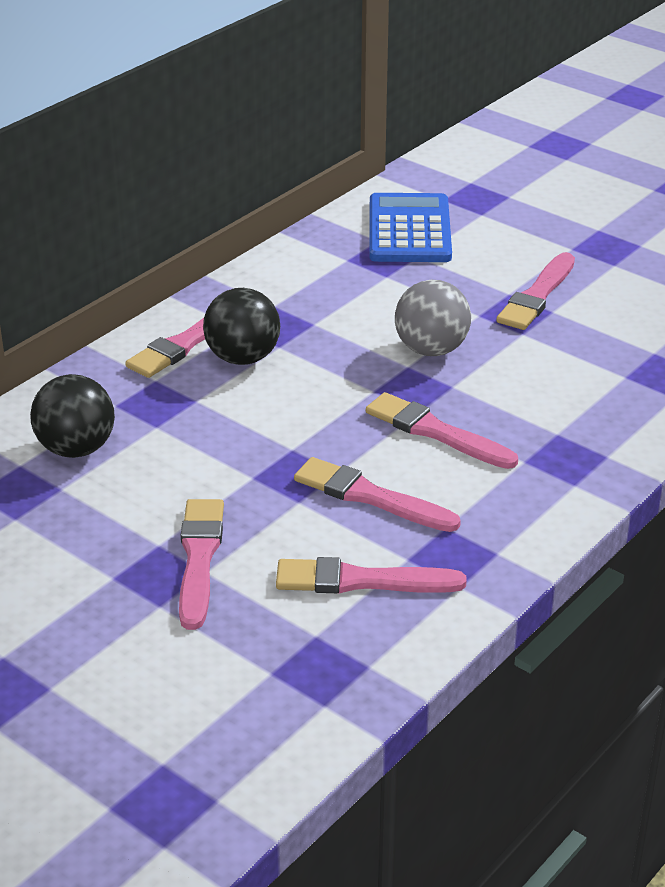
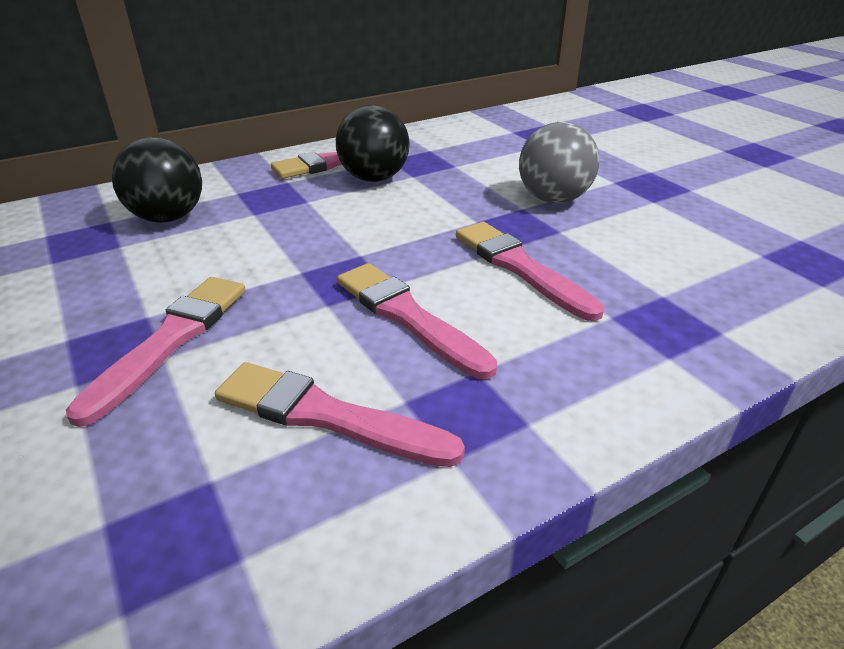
camera: 20 degrees right, 0 degrees up
blue calculator [369,193,452,262] -> none
pink brush [496,252,575,330] -> none

